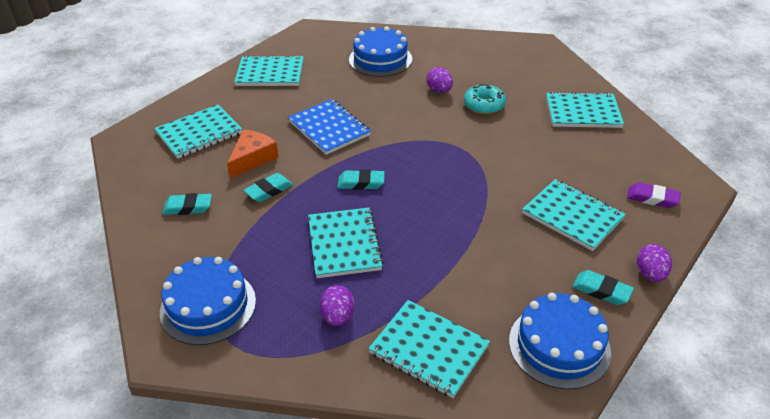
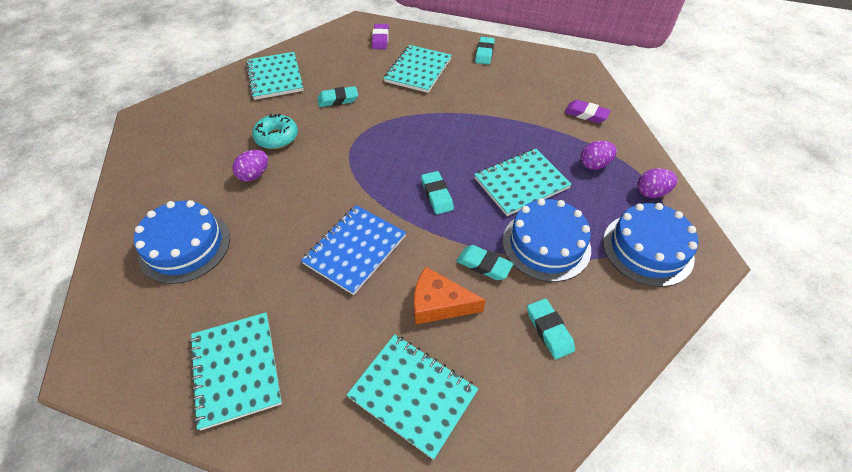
camera: 110 degrees left, 10 degrees up
turquoise notebook [368,300,490,398] -> purple eraser [564,100,611,123]
blue cake [509,293,611,389] -> blue cake moved to [503,198,591,282]
purple egg [637,244,672,282] -> purple egg moved to [637,168,678,198]
none -> turquoise eraser [317,86,358,107]

